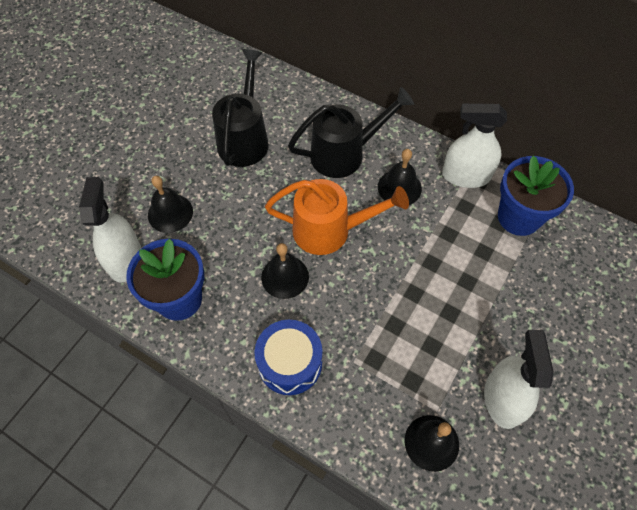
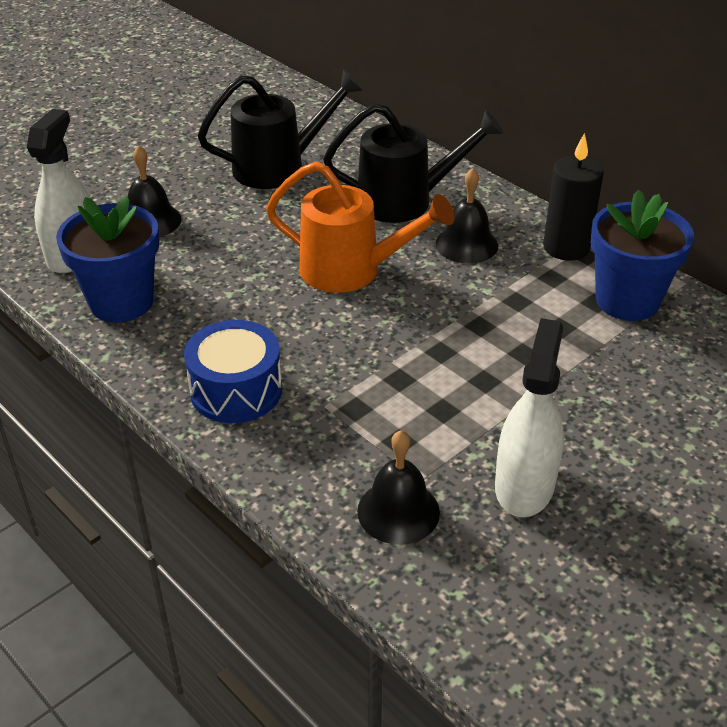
camera: 15 degrees right, 20 degrees down
black watering can [212,49,269,167] -> black watering can turned 45 degrees clockwise [198,69,363,189]
black bell [261,243,309,299] -> none
white spray bottle [442,104,507,188] -> black candle [543,133,604,261]

